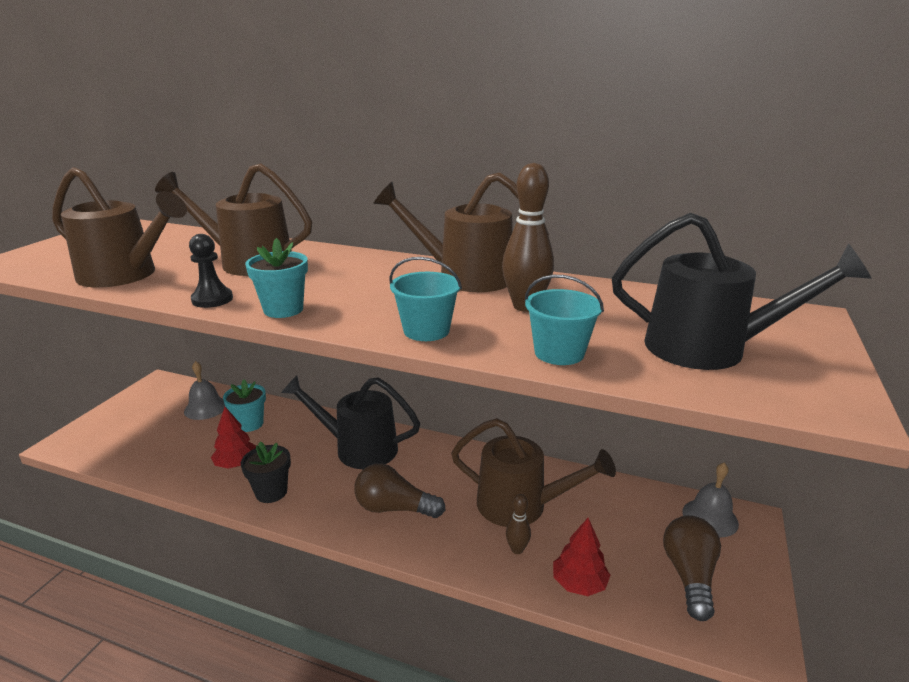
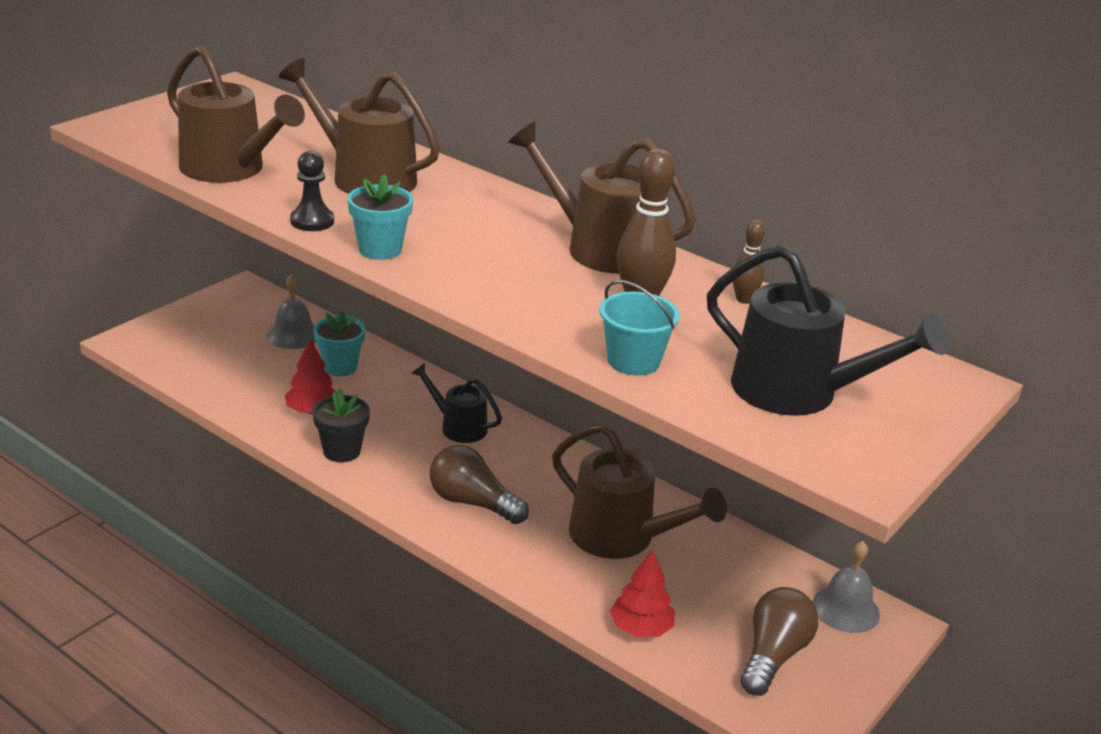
camera: 15 degrees right, 5 degrees up
black watering can [281,375,420,469] -> black watering can [411,363,502,443], size x0.60
turquoise bucket [389,257,462,341] -> none
brown bowling pin [506,494,531,554] -> brown bowling pin moved to [733,220,765,304]

